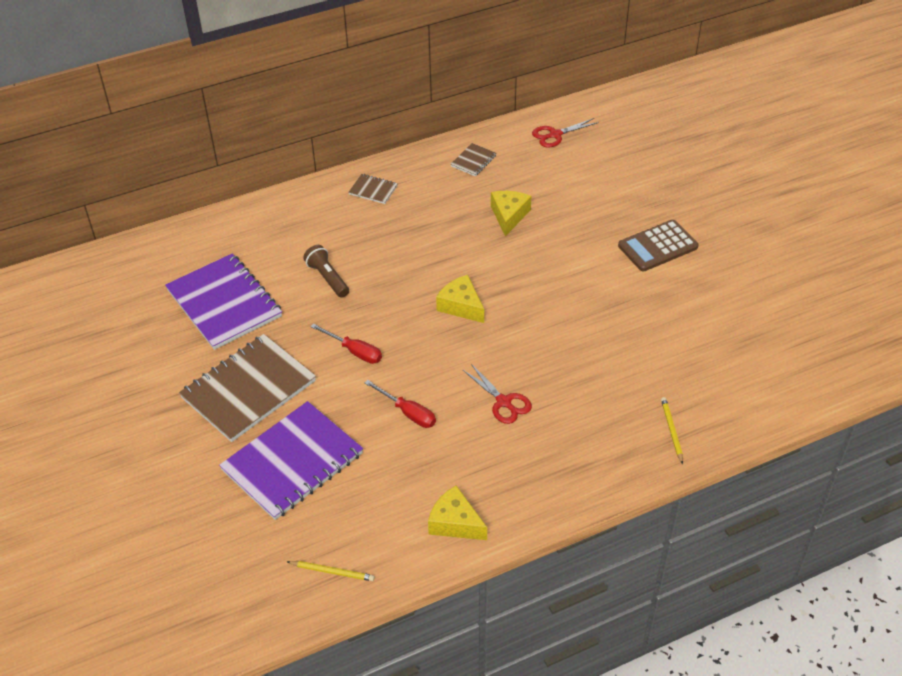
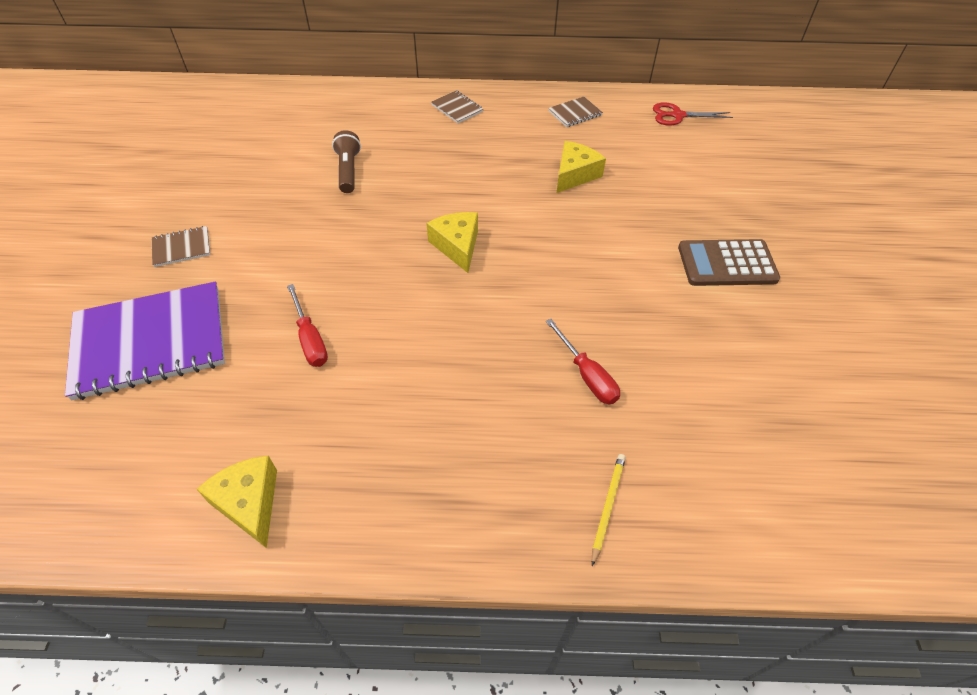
camera: 25 degrees right, 5 degrees up
purple notebook [165,253,282,350] -> none
brown notebook [179,334,316,442] -> brown notebook [152,226,210,267], size x0.43
yellow pencil [287,561,375,581] -> none
red screwdriver [310,324,382,364] -> red screwdriver moved to [546,319,620,404]
red scissors [463,364,532,424] -> none

